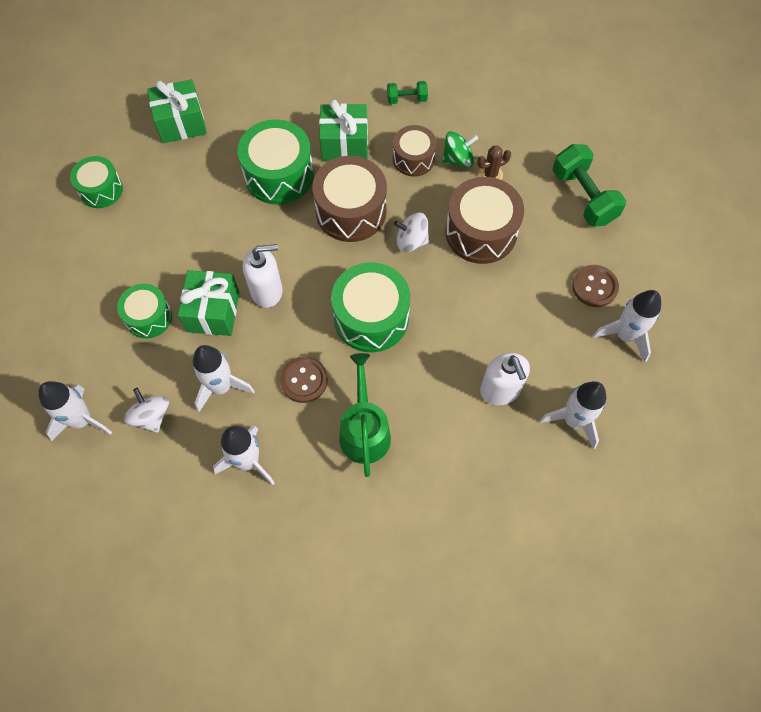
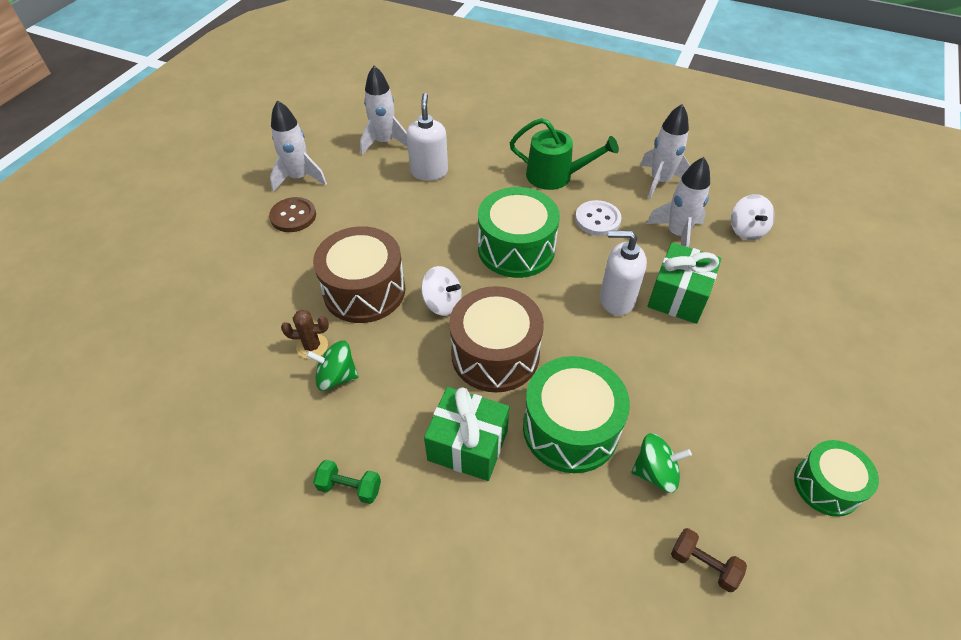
camera: 160 degrees left, 15 degrees down
white rocket [38,381,112,441] -> none
green drum [117,284,172,338] -> none
green gift [147,79,207,143] -> brown dumbbell [671,528,747,592]
brown button [280,357,328,403] -> white button [575,200,621,236]
green watering can [339,353,391,477] -> green watering can turned 90 degrees counterclockwise [510,118,619,190]
brown drum [393,125,437,177] -> none
green dumbbell [553,144,626,227] -> none
none -> green spinning top [631,433,692,493]

